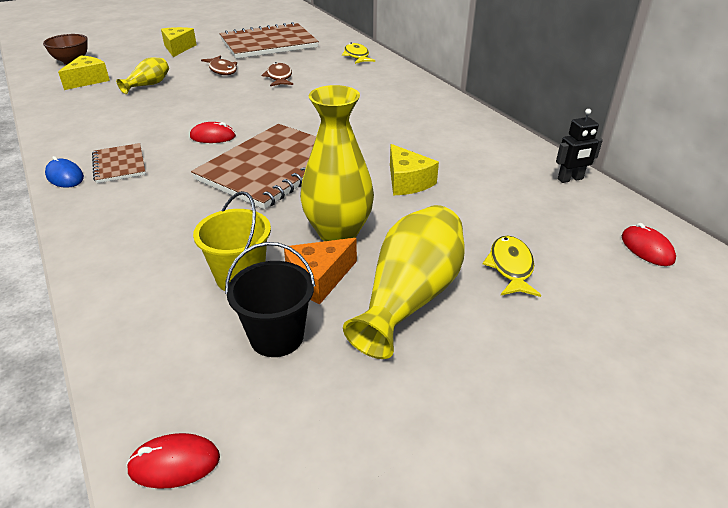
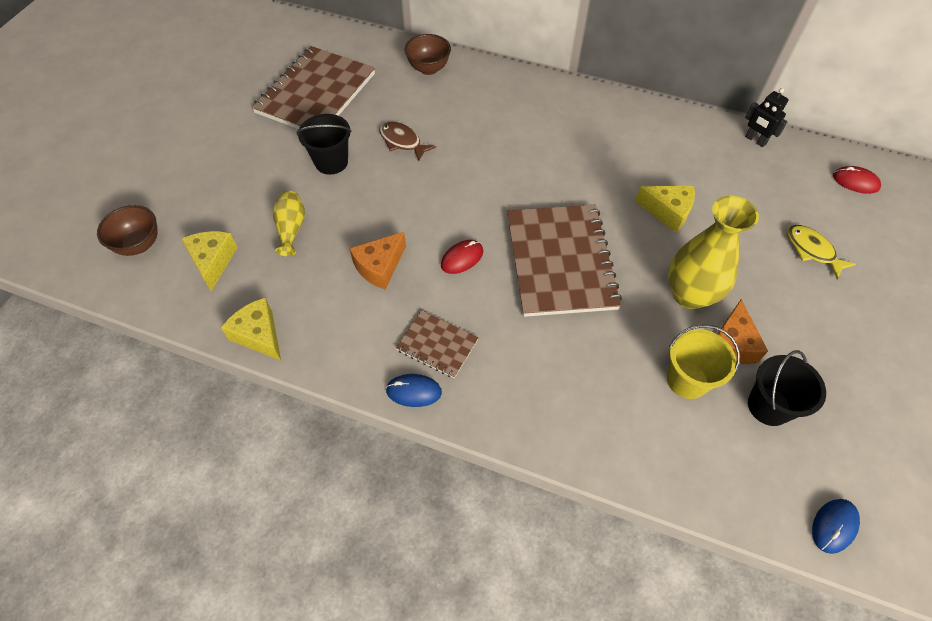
camera: 40 degrees left, 20 degrees up
red mouse [126,433,220,489] -> blue mouse [812,499,860,554]
yellow cheese [161,27,197,57] -> yellow cheese moved to [221,298,281,361]
brown fish [201,55,237,75] -> black bucket [297,114,352,175]
yellow fish [342,43,375,64] -> brown bowl [405,34,451,75]
yellow vase [343,205,464,359] -> none
black robot [556,109,603,183] -> black robot turned 105 degrees clockwise [745,88,789,147]
none -> orange cheese [350,232,406,290]

